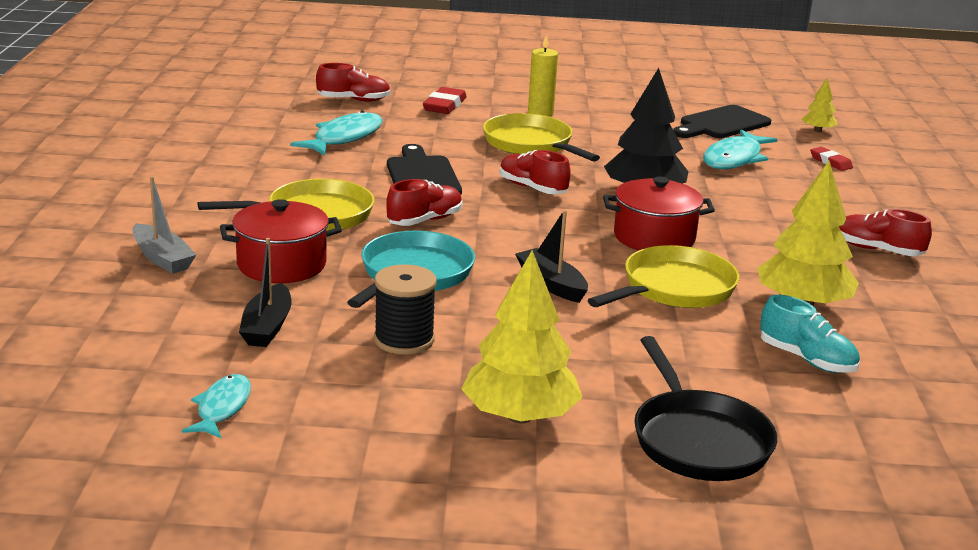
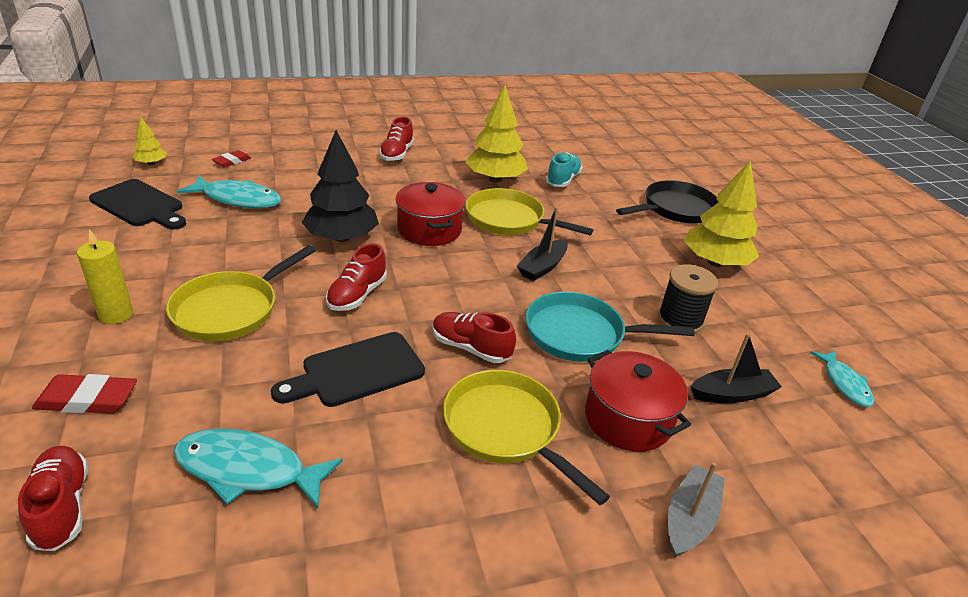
camera: 110 degrees left, 10 degrees up
turquoise fish [182,374,251,438] -> turquoise fish turned 90 degrees counterclockwise [810,351,874,407]

